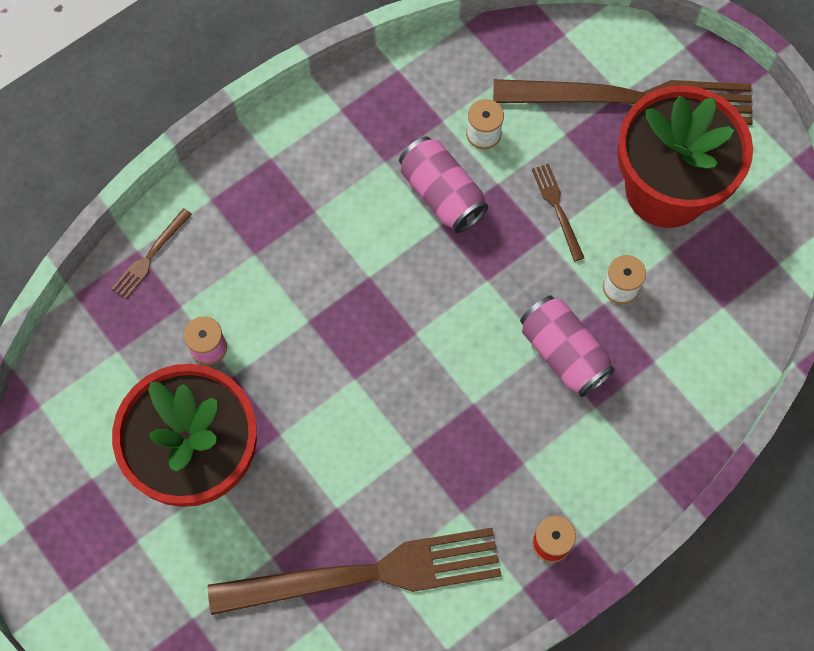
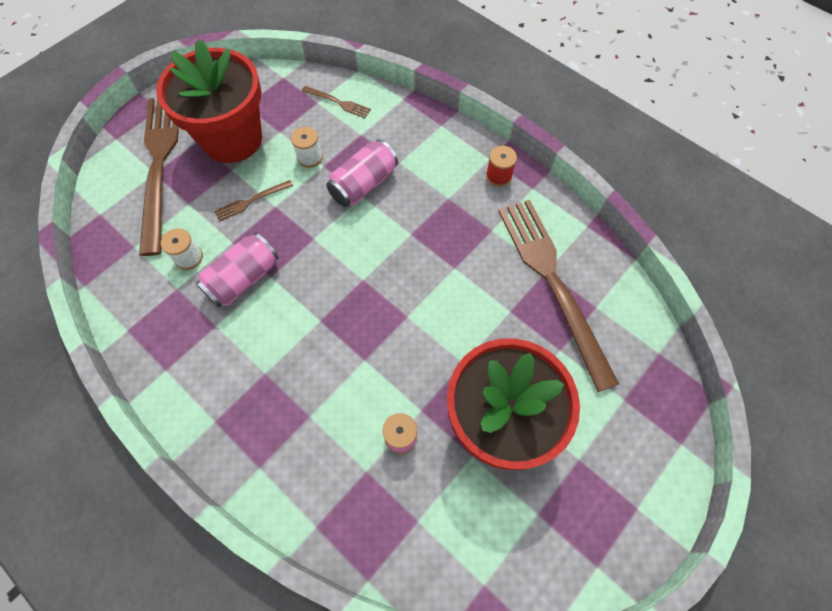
camera: 100 degrees left, 5 degrees down
brown fork [112,208,192,299] -> brown fork moved to [302,86,371,118]

